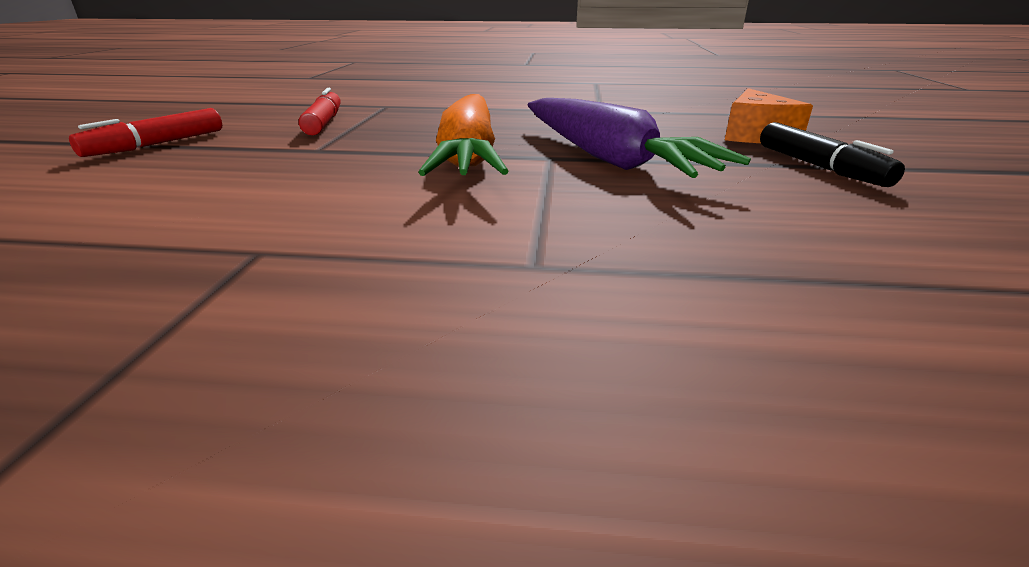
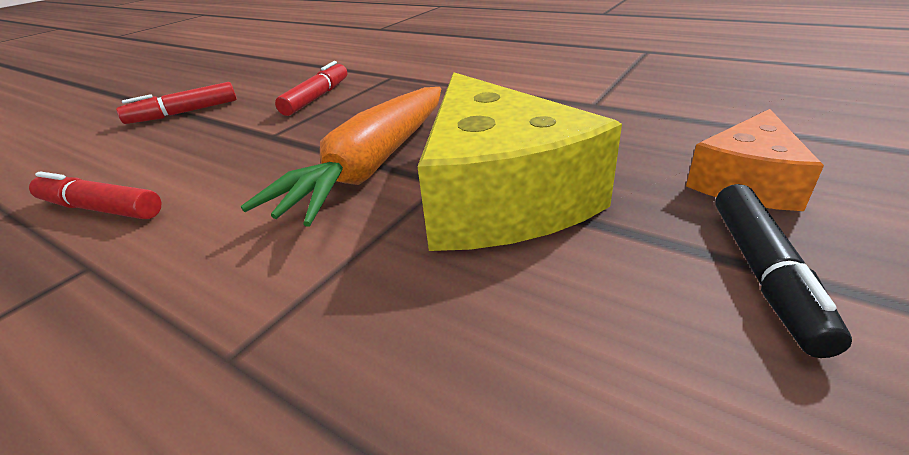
camera: 30 degrees right, 5 degrees up
purple carrot [528,98,751,178] -> yellow cheese [417,72,622,251]
none -> red marker [29,171,162,219]

